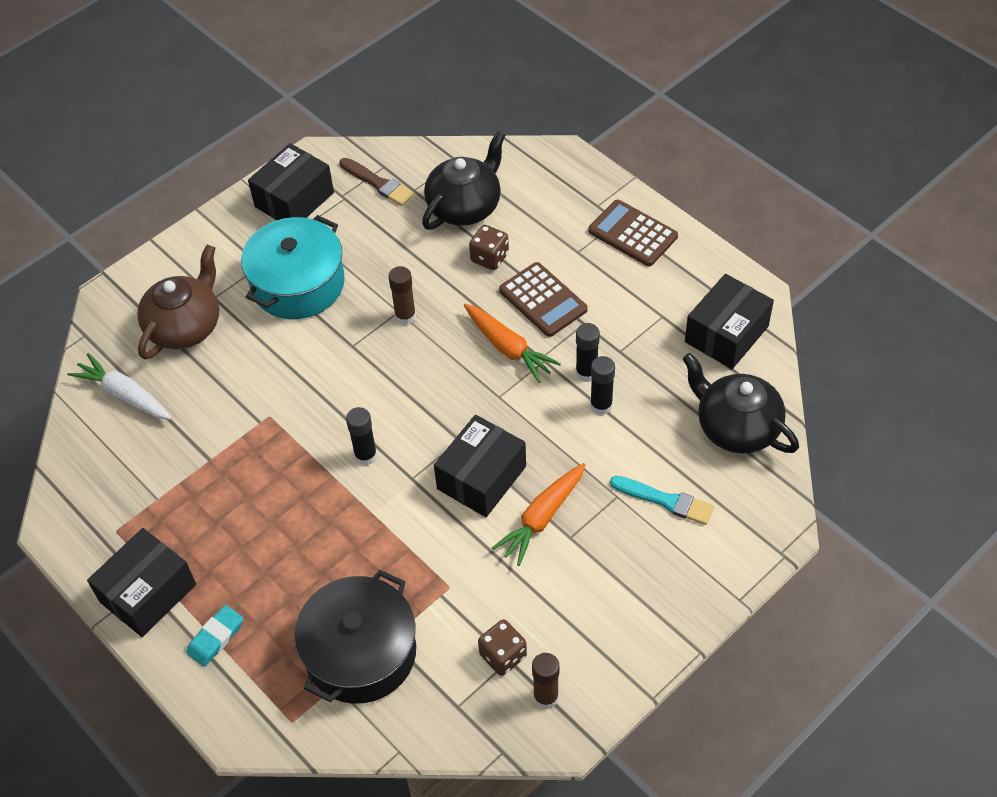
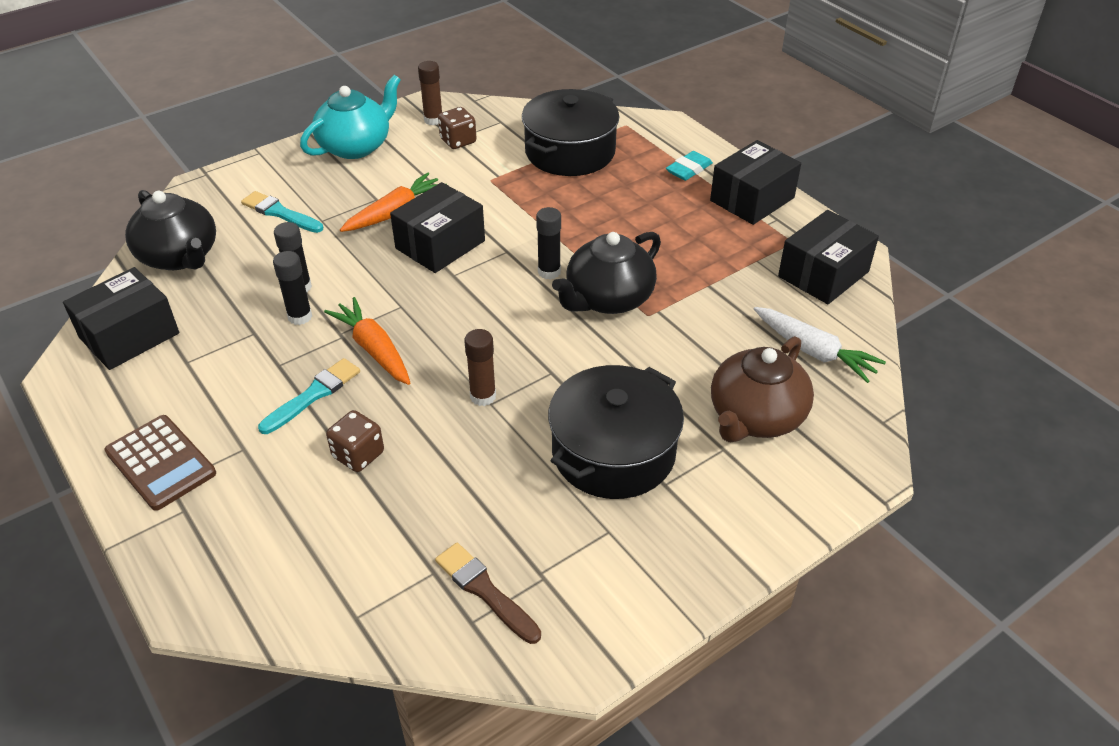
camera: 175 degrees left, 10 degrees down
turquoise pot [241,215,345,319] -> black pot [548,365,684,499]
black box [248,143,334,220] -> black box moved to [778,210,879,304]
black teapot [422,132,505,230] -> black teapot moved to [552,232,661,314]
brown calculator [499,262,588,337] -> turquoise brush [258,358,360,434]
none -> turquoise teapot [300,75,401,159]

